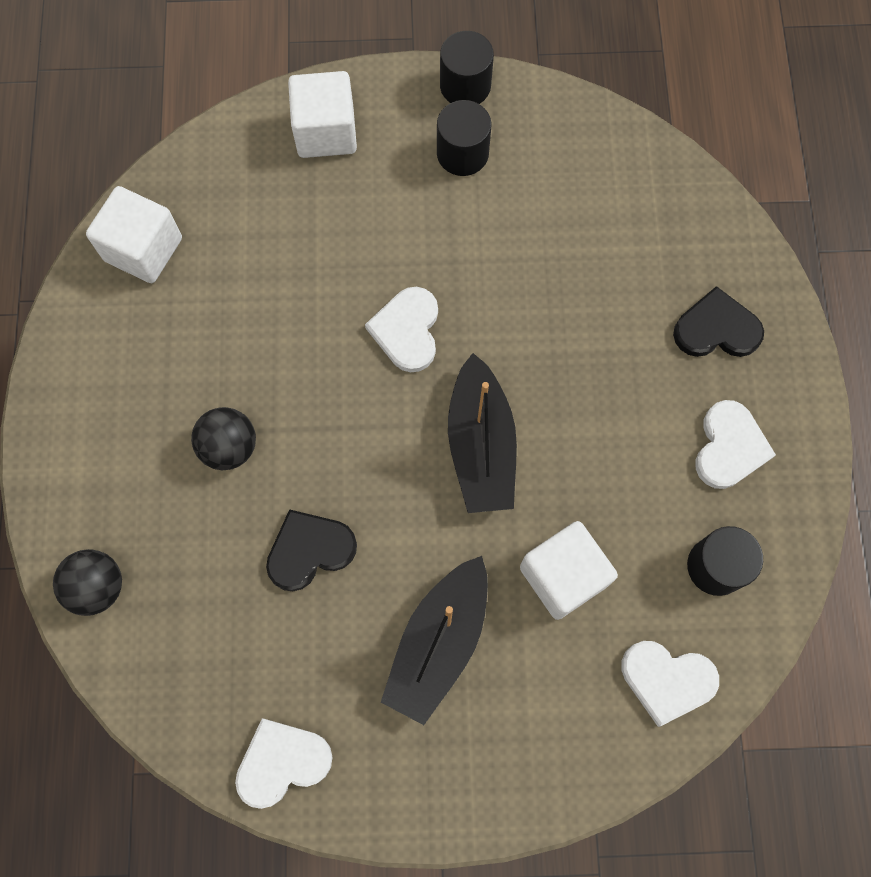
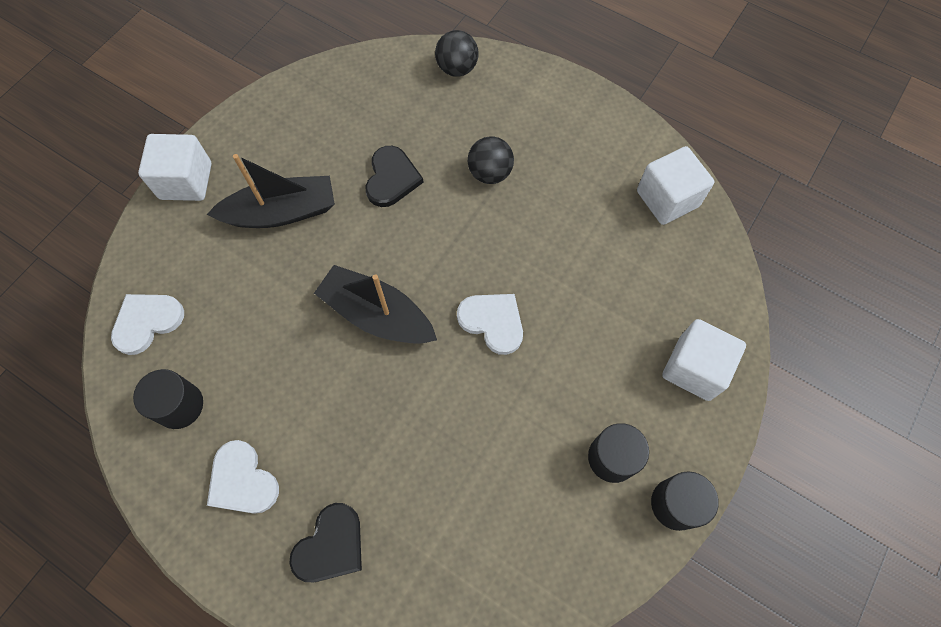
camera: 125 degrees right, 5 degrees down
white heart [235,718,333,809] -> none
black boat [381,556,488,725] -> black boat turned 105 degrees clockwise [207,154,335,228]
white cube [520,521,618,620] -> white cube moved to [138,134,212,201]

